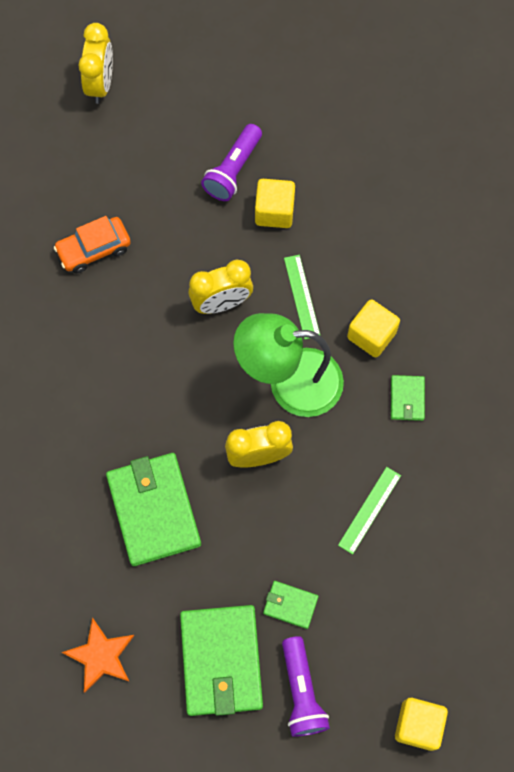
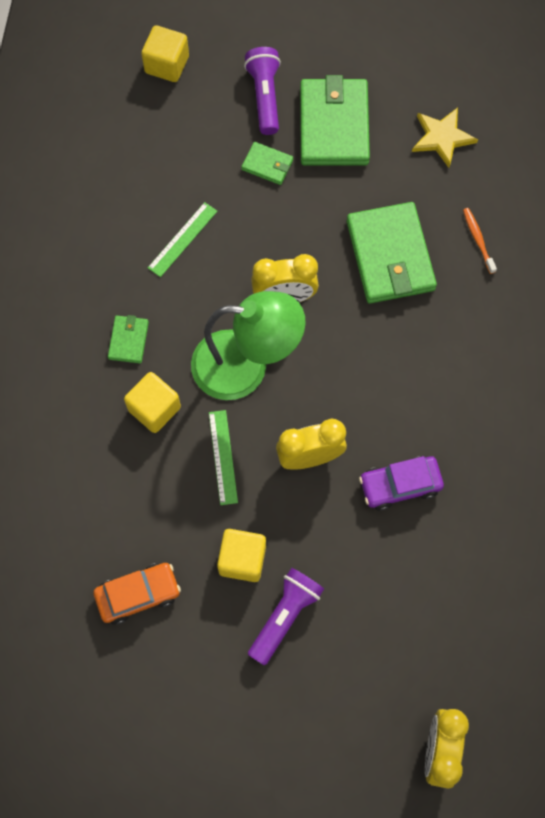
camera: 175 degrees left, 0 degrees up
orange car [54,216,131,273] -> orange car moved to [93,563,181,624]
orange star [62,617,134,693] -> yellow star [412,108,478,168]
none -> purple car [359,456,444,511]
none -> orange toothbrush [463,208,497,274]

